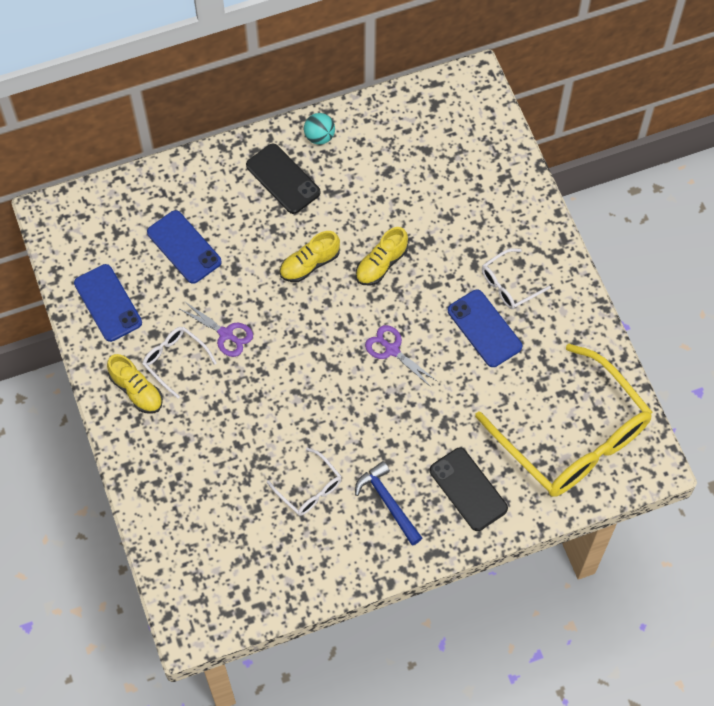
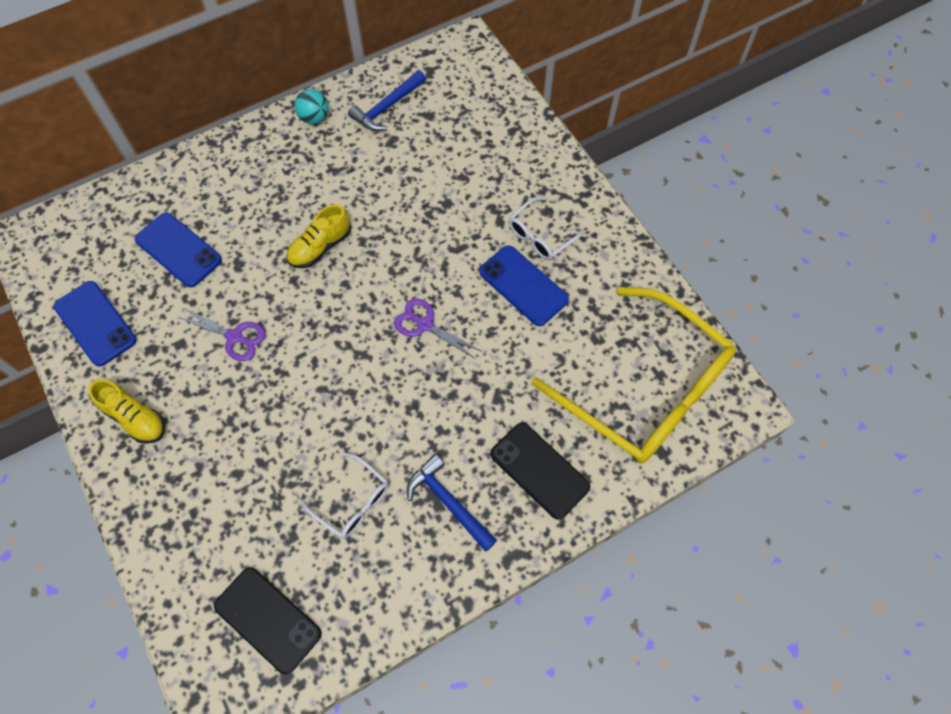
camera: 10 degrees left, 0 degrees up
white glasses [143,327,217,399] -> none
black phone [246,143,320,214] -> black phone moved to [214,567,322,674]
yellow shoe [356,227,408,286] -> none
none -> blue hammer [348,70,426,131]

